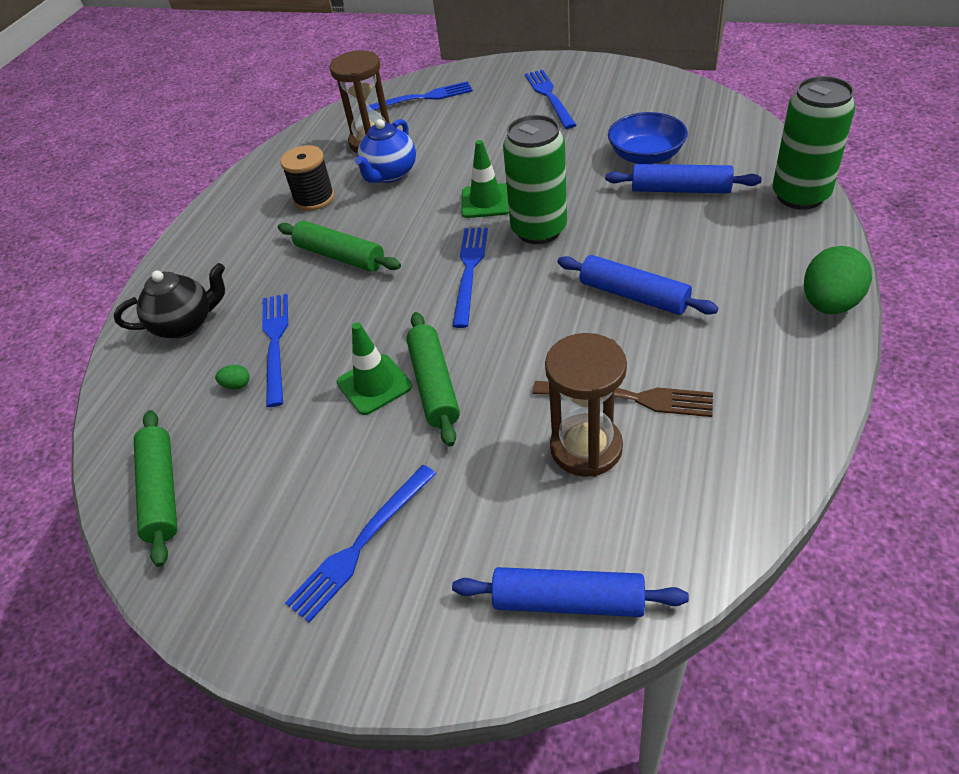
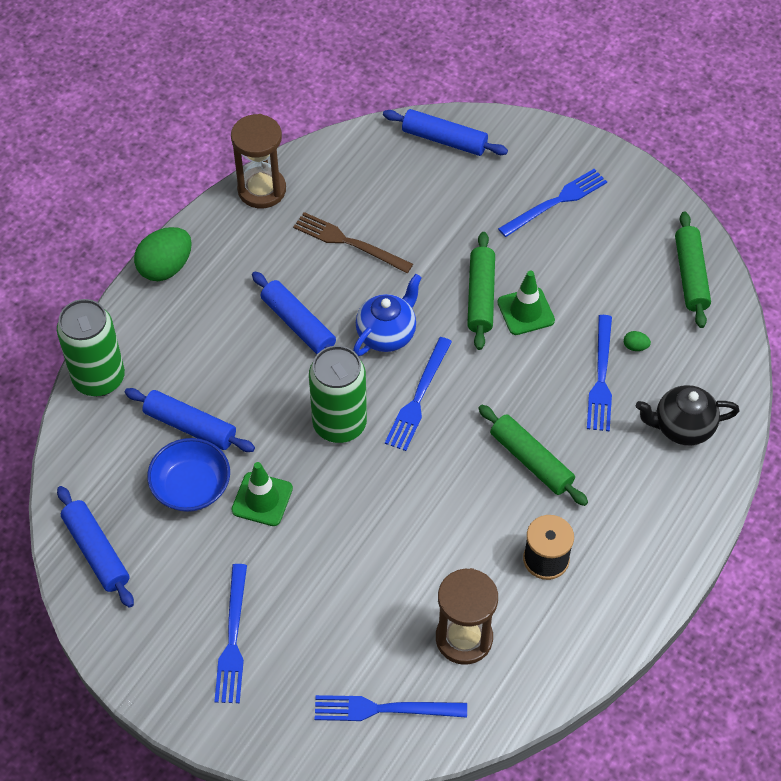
camera: 170 degrees left, 10 degrees up
blue teapot [355,119,416,183] -> blue teapot moved to [353,274,422,356]
green traffic cone [461,140,509,218] -> green traffic cone moved to [231,462,293,526]
brown hourglass [545,333,627,477] -> brown hourglass moved to [231,114,286,208]
none -> blue rolling pin [57,486,134,608]

